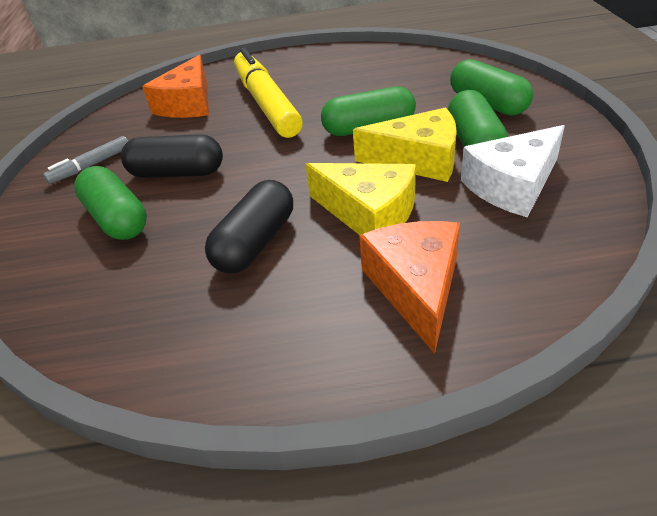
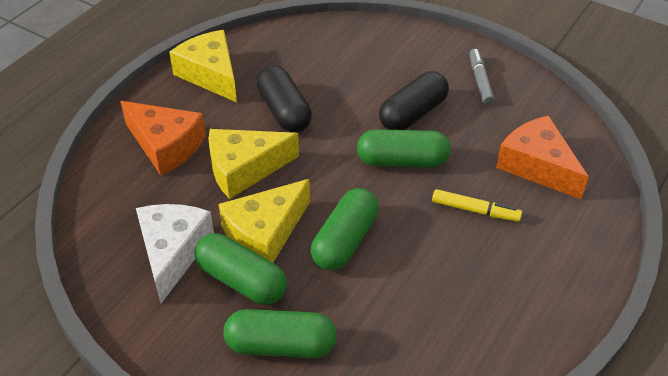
camera: 125 degrees right, 5 degrees up
green capsule [74,166,147,240] -> green capsule moved to [357,129,451,168]
yellow marker [234,48,303,138] -> yellow marker [432,189,522,222], size x0.47
none -> yellow cheese [169,30,237,102]

